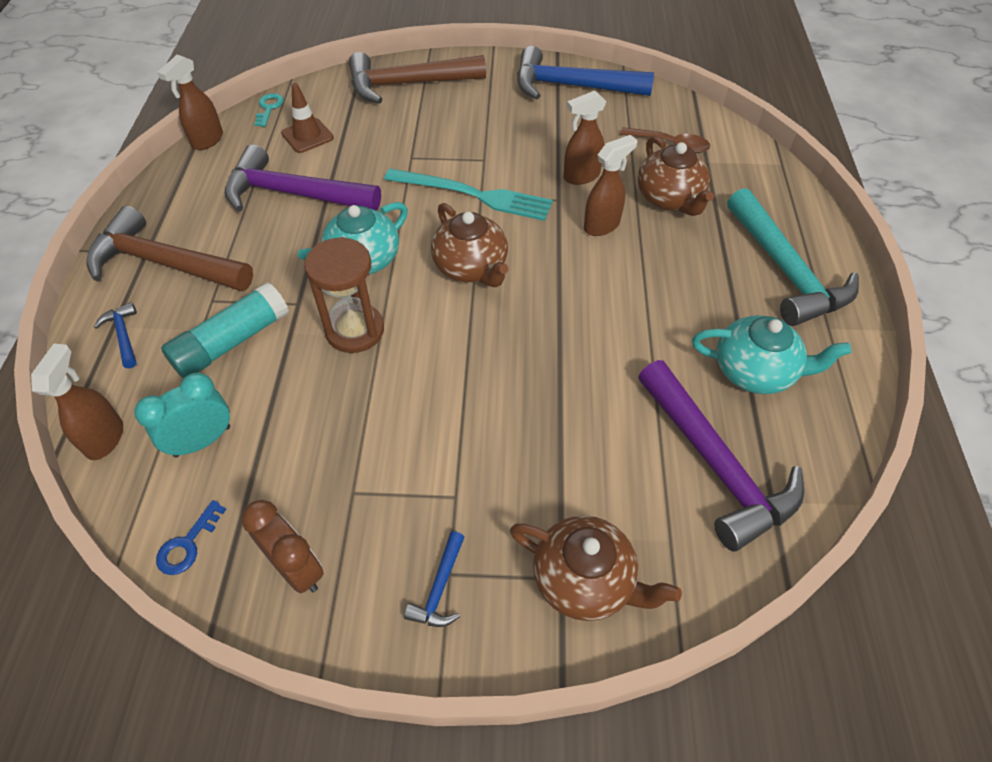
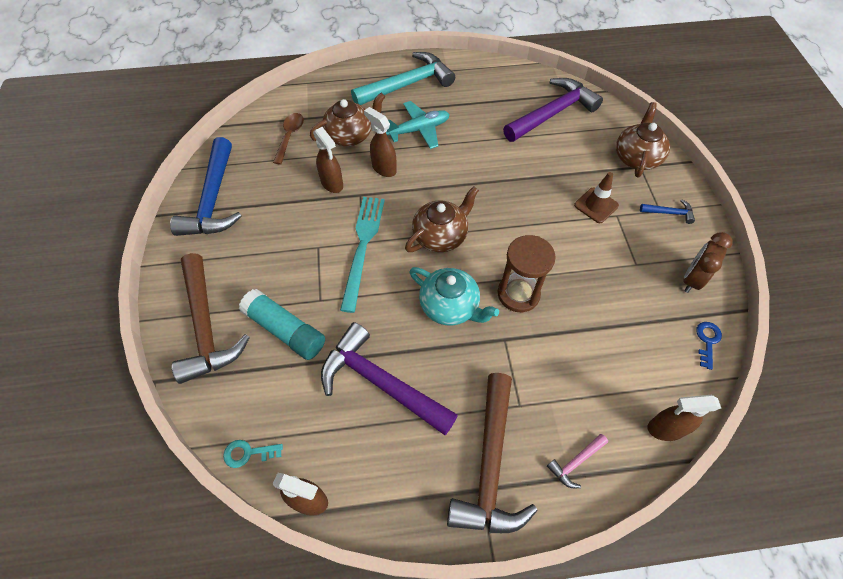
camera: 100 degrees left, 5 degrees up
blue hammer [94,302,137,368] -> pink hammer [547,434,608,488]
turquoise clock [134,373,230,457] -> none
blue key [156,500,226,575] -> blue key turned 90 degrees counterclockwise [696,322,722,370]
turquoise glue stick [161,282,289,378] -> turquoise glue stick moved to [239,289,325,360]
purple hammer [225,144,381,211] -> purple hammer turned 120 degrees clockwise [321,322,458,435]
brown traffic cone [281,83,334,153] -> brown traffic cone moved to [574,172,619,223]
turquoise teapot [692,315,851,394] -> none
none -> turquoise plane [386,101,450,149]

